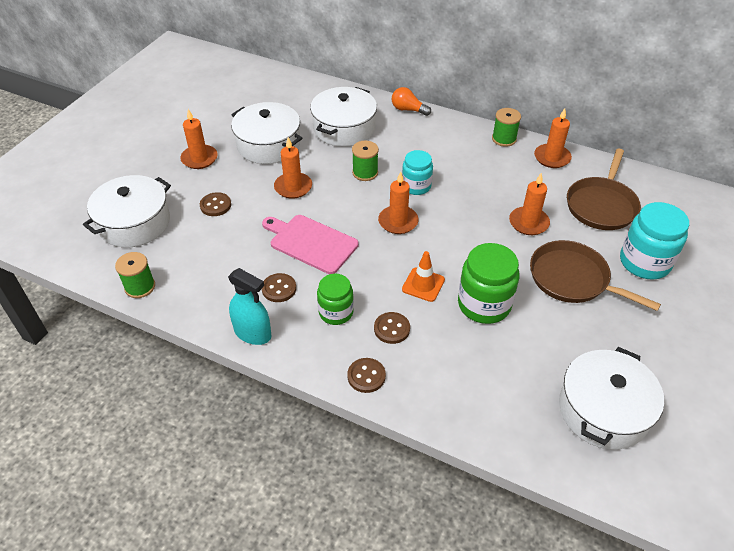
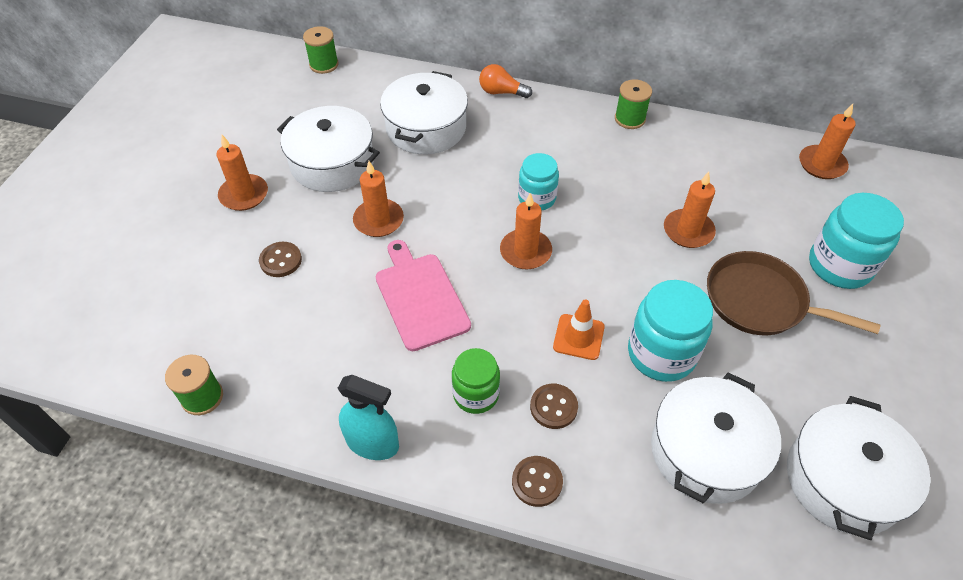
camera: 10 degrees left, 5 degrees up
white pot [83,175,171,248] -> white pot moved to [651,372,781,504]
pink cutting board [262,215,359,274] -> pink cutting board turned 45 degrees clockwise [376,240,471,351]
brown button [262,273,296,302] -> none
green spool [352,141,379,181] -> green spool moved to [303,26,339,74]
green jar [458,243,519,324] -> turquoise jar [628,280,713,382]
orange candle [534,108,572,168] -> orange candle moved to [799,104,856,179]
brown pan [567,149,641,230] -> none

